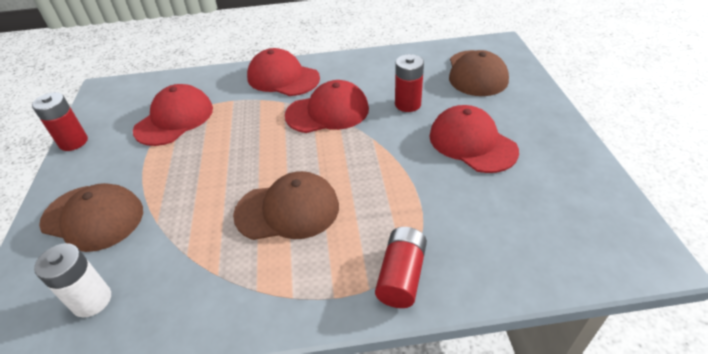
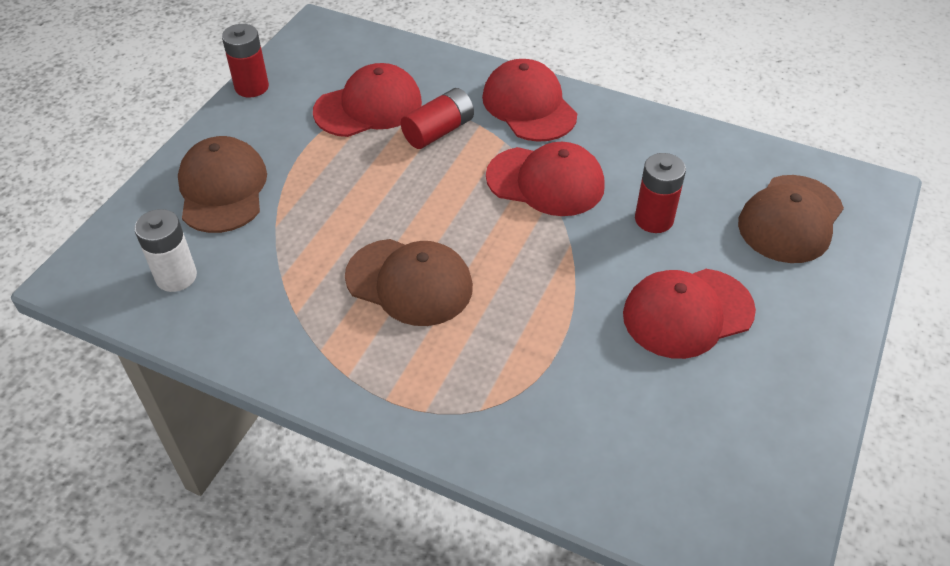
camera: 30 degrees right, 5 degrees up
brown cap [39,183,143,252] -> brown cap turned 150 degrees counterclockwise [178,136,267,233]
red battery [375,227,427,308] -> red battery moved to [401,88,474,149]
red cap [429,105,519,173] -> red cap turned 105 degrees counterclockwise [623,269,756,359]

